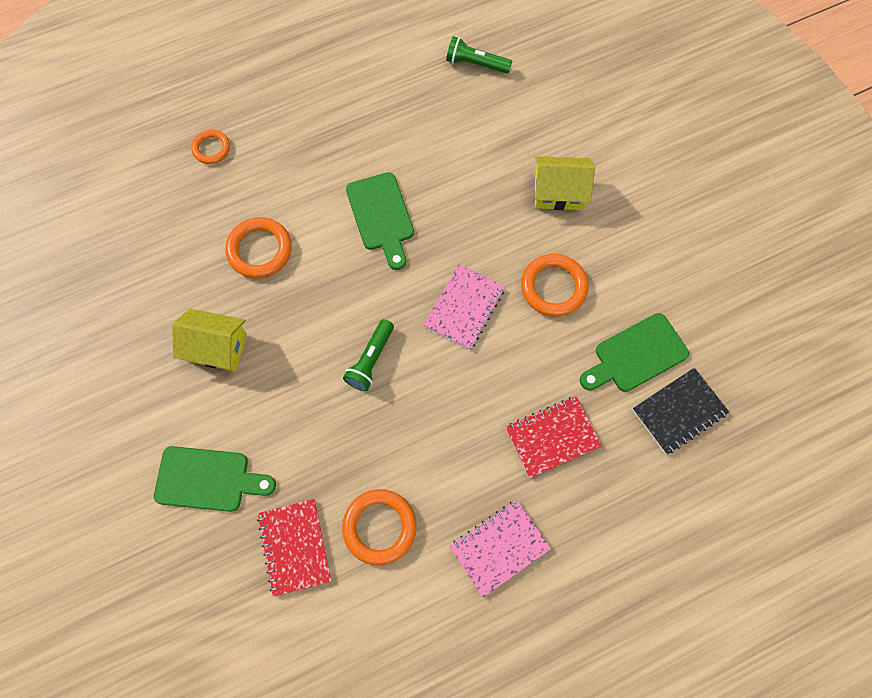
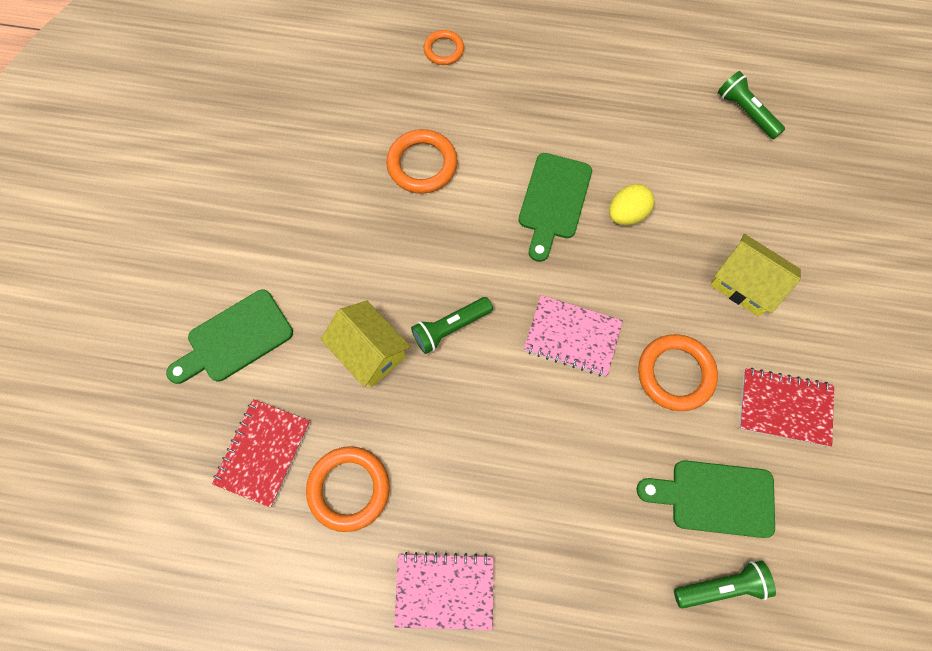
camera: 35 degrees right, 0 degrees up
green cutting board [154,446,276,512] -> green cutting board turned 105 degrees clockwise [166,290,293,384]
yellow house [172,309,247,371] -> yellow house moved to [321,301,411,387]
pink notebook [424,264,505,350] -> pink notebook turned 45 degrees clockwise [524,295,623,376]
red notebook [506,396,601,478] -> red notebook moved to [739,368,834,447]
black notebook [633,368,729,455] -> green flashlight [674,560,776,609]
none -> yellow egg [609,184,654,225]

